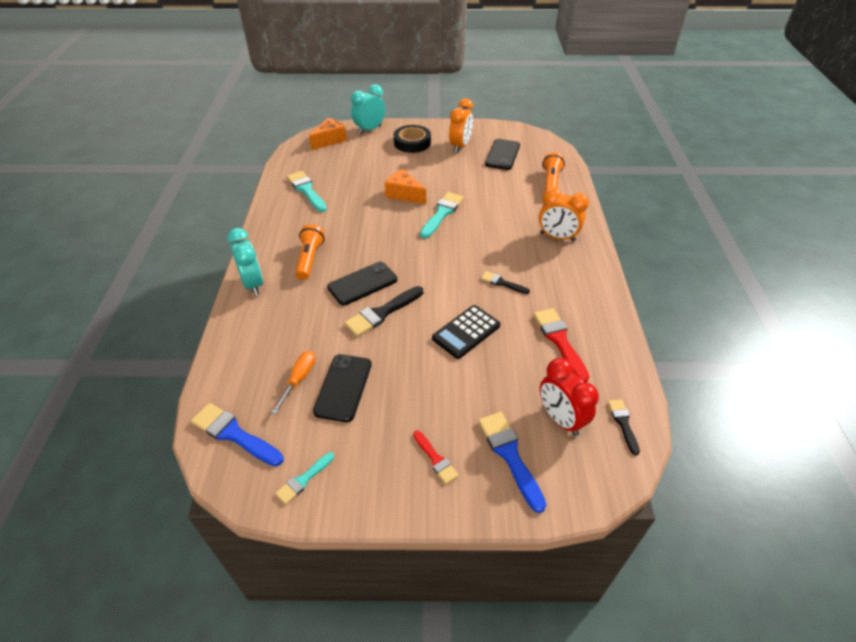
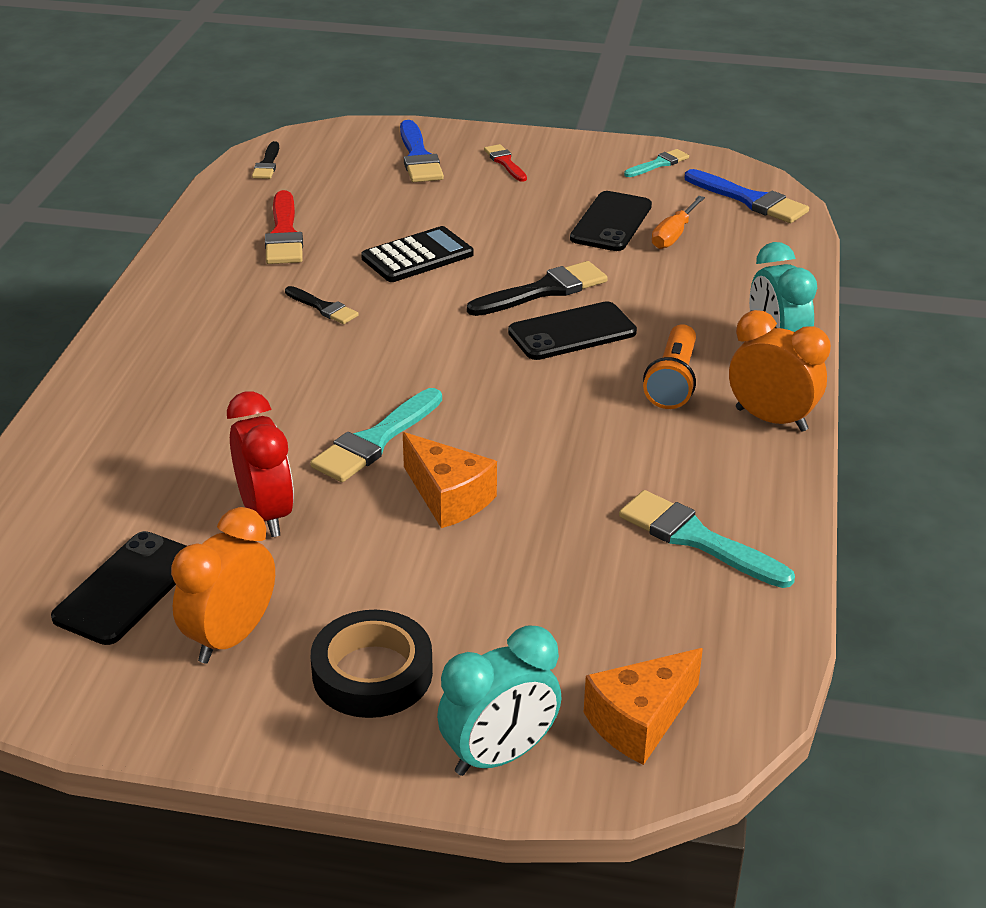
camera: 170 degrees left, 10 degrees down
turquoise brush [287,171,327,212] -> turquoise brush turned 150 degrees clockwise [619,490,795,588]
orange clock [539,187,589,241] -> orange clock moved to [729,310,831,432]
red clock [540,358,599,436] -> red clock moved to [227,392,294,537]
orange flashlight [542,152,565,191] -> none

